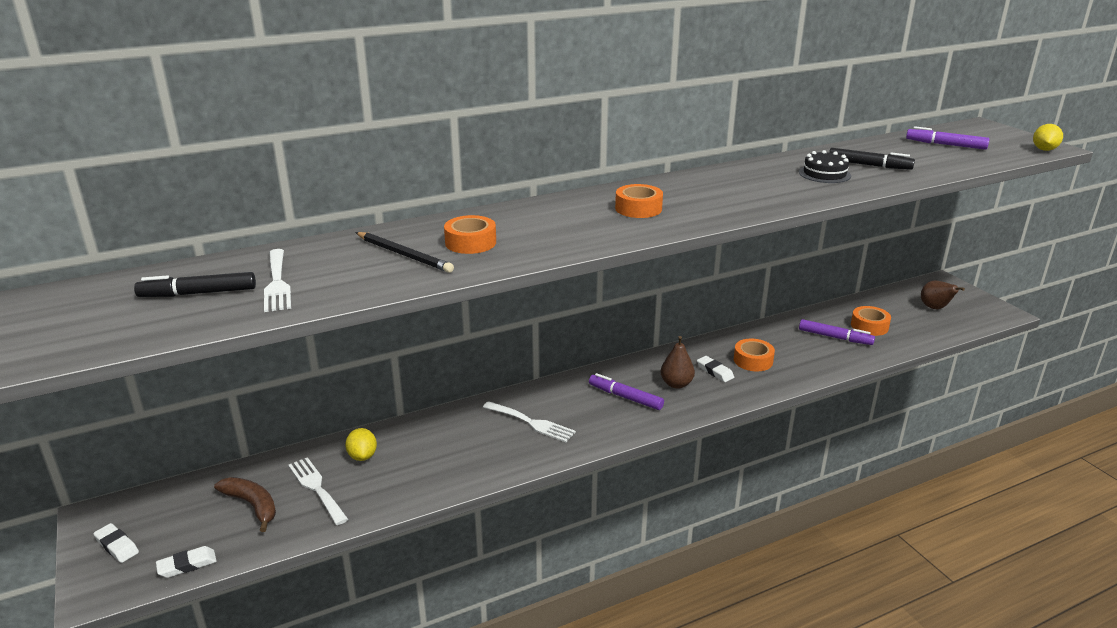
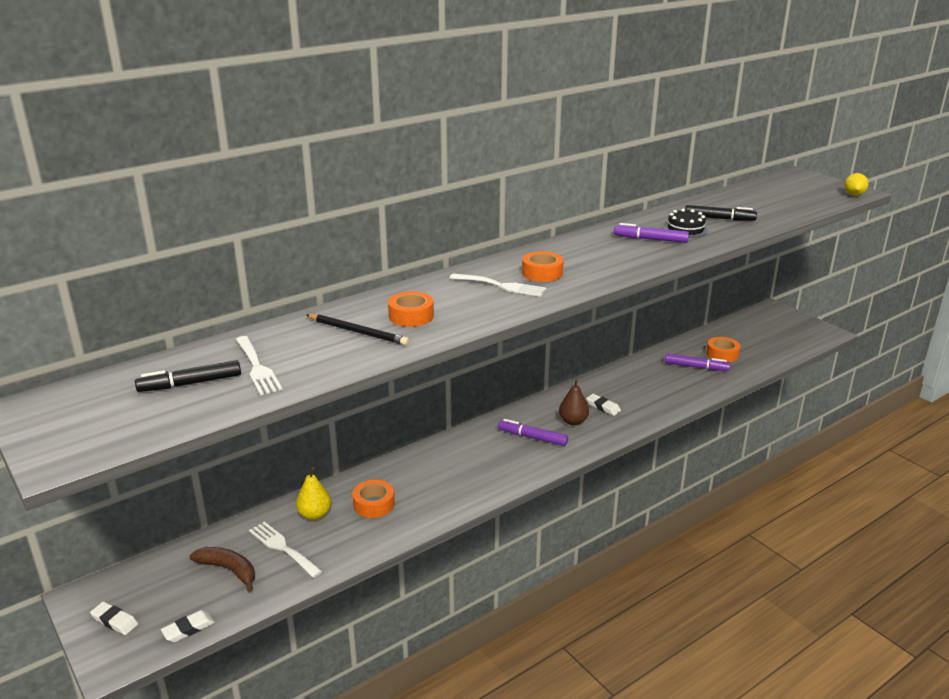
camera: 10 degrees left, 0 degrees up
yellow lemon [345,428,377,461] -> yellow pear [296,467,331,520]
white fork [483,401,576,442] -> white fork moved to [450,273,547,297]
orange tape [734,339,775,371] -> orange tape moved to [352,480,395,518]
purple marker [906,126,990,150] -> purple marker moved to [614,223,689,243]
brown pear [921,281,965,309] -> none

